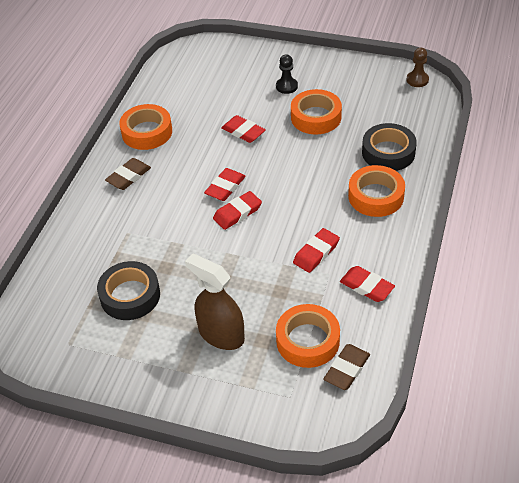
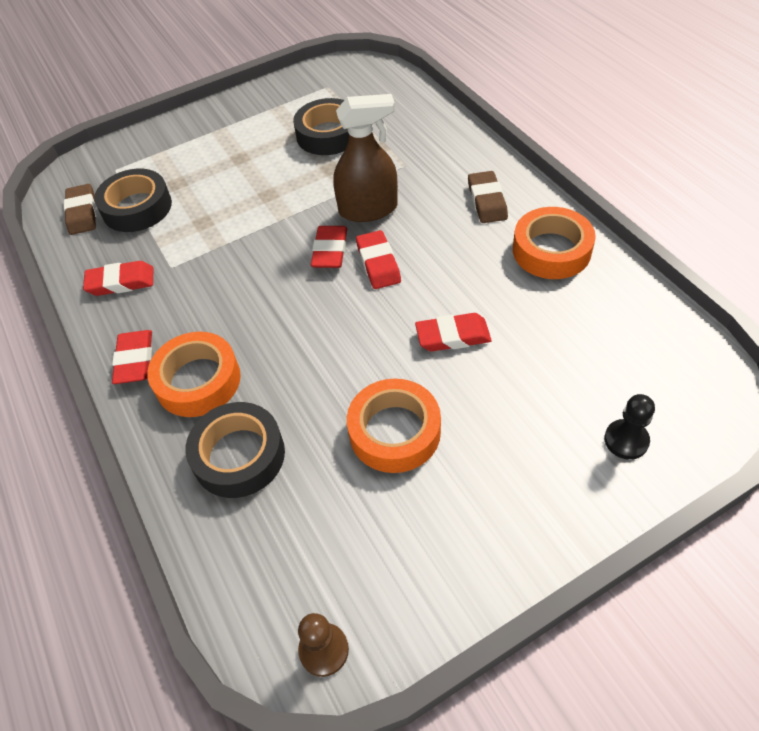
camera: 135 degrees right, 5 degrees up
brown spray bottle [185,253,245,350] -> brown spray bottle moved to [334,94,398,222]
black pawn [276,54,298,94] -> black pawn moved to [604,394,655,460]
orange tape [276,304,340,368] -> black tape [94,169,172,232]
red eraser [293,228,340,273] -> red eraser moved to [112,330,152,384]

